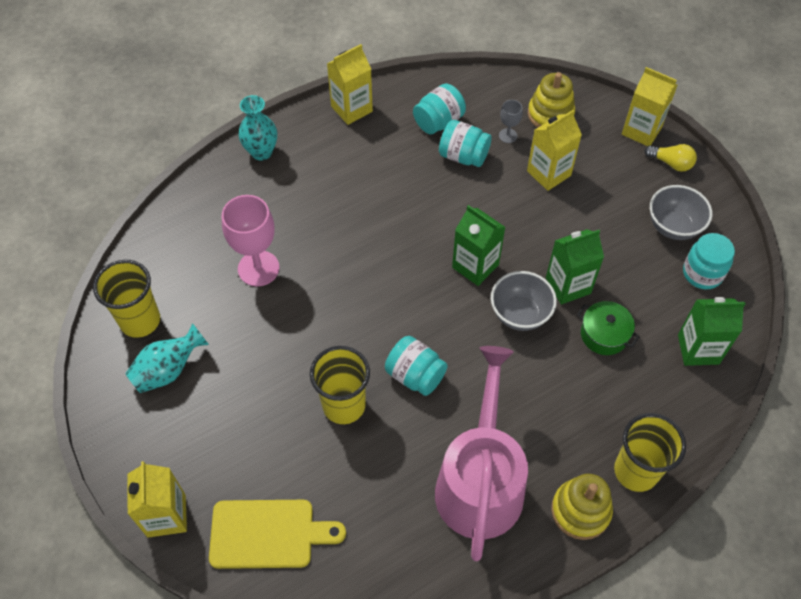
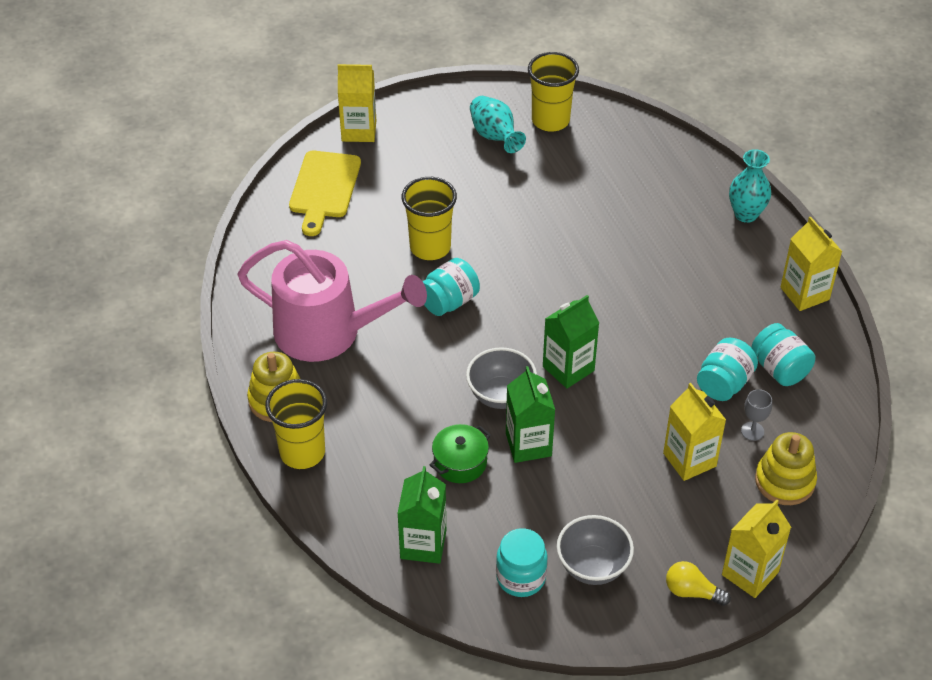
camera: 100 degrees right, 10 degrees down
pink goblet [222,195,279,286] -> none
yellow light bulb [644,144,697,172] -> yellow light bulb turned 75 degrees clockwise [666,561,731,606]

